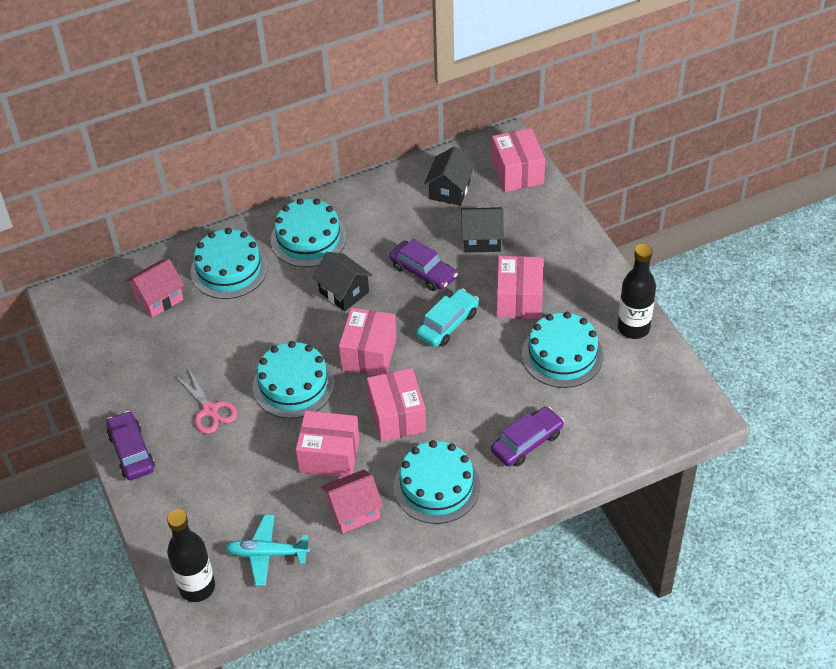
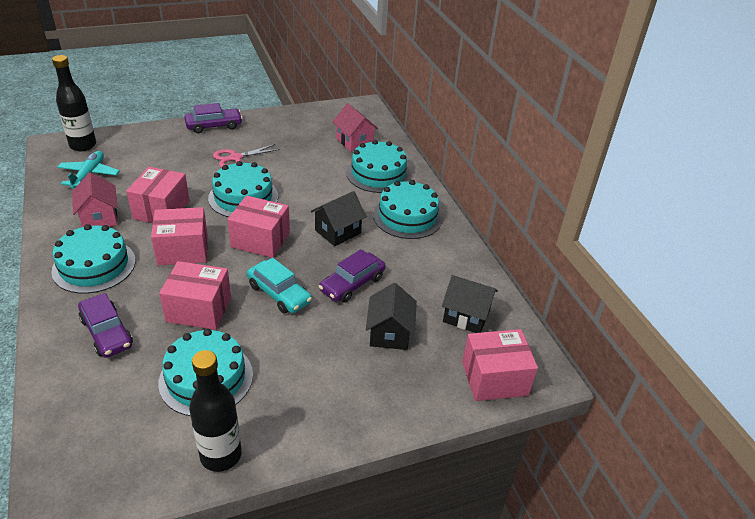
camera: 90 degrees right, 10 degrees down
pink box [497,256,543,319] -> pink box moved to [159,261,231,330]

